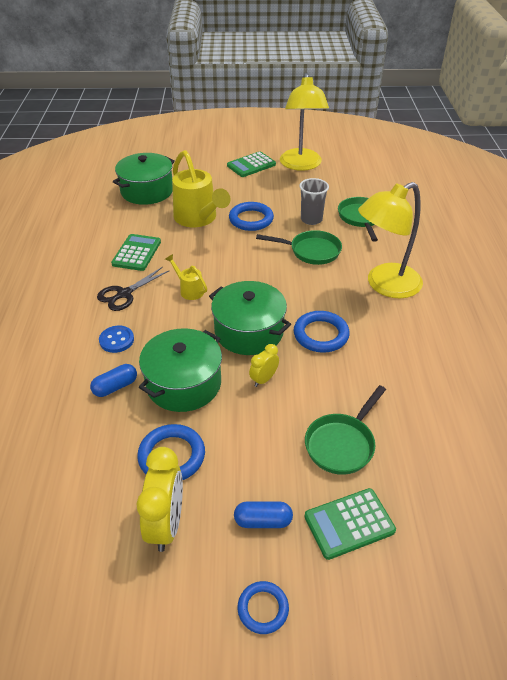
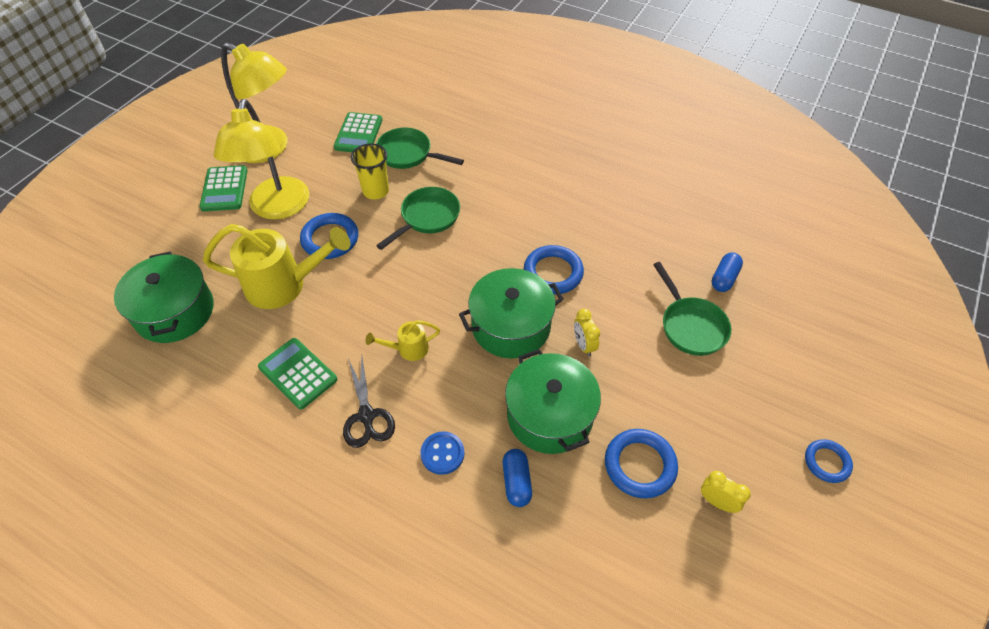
camera: 60 degrees left, 10 degrees up
yellow clock [136,447,183,552] -> yellow clock [701,471,751,513], size x0.55
blue capsule [234,501,293,528] -> blue capsule moved to [712,252,743,292]
grey cup [299,178,329,225] -> yellow cup [351,143,389,199]
green calculator [304,488,396,560] -> green calculator moved to [334,112,382,152]
yellow lamp [358,182,423,298] -> yellow lamp moved to [214,99,309,220]

